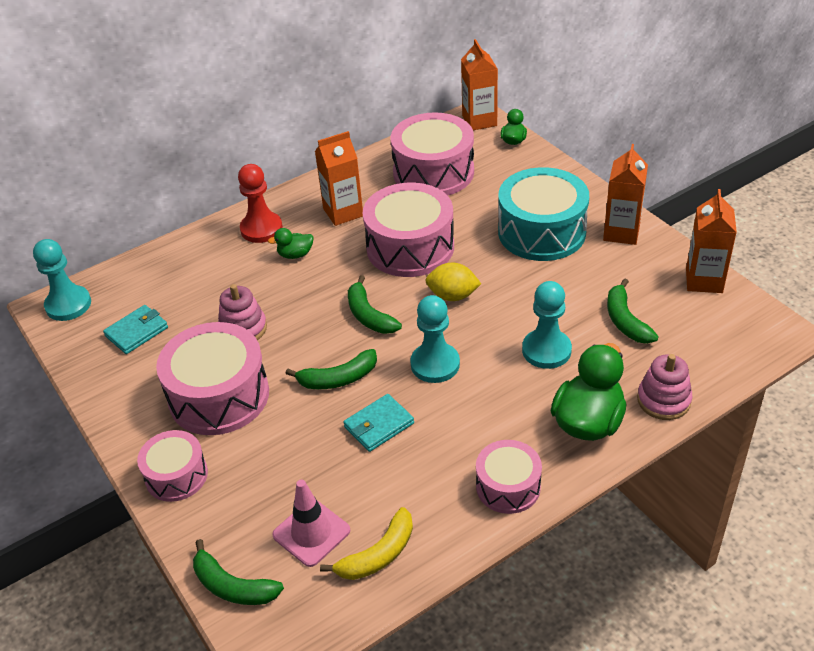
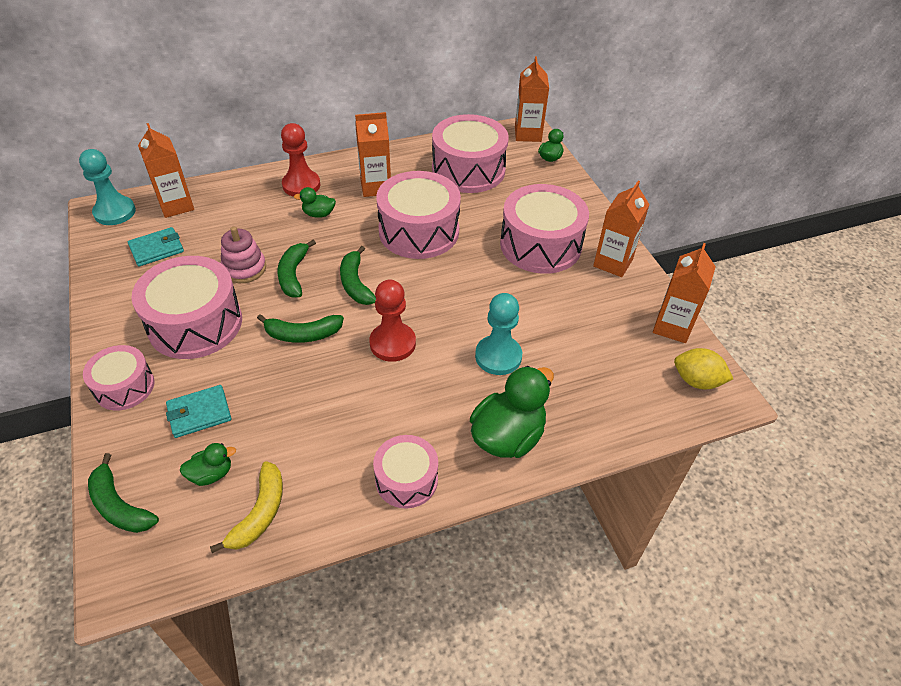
camera: 10 degrees right, 5 degrees up
pink traffic cone [273,480,350,567] -> green duck [179,443,236,486]
yellow banana [320,507,413,580] -> yellow banana turned 45 degrees counterclockwise [210,461,283,553]
turquoise wallet [343,394,414,452] -> turquoise wallet moved to [166,385,231,438]
turquoise pawn [410,295,460,383] -> red pawn [369,280,416,362]
yellow lemon [425,263,481,301] -> yellow lemon moved to [674,348,733,389]
turquoise drum [498,167,589,261] -> pink drum [500,184,589,274]
green banana [607,278,658,344] -> green banana moved to [277,239,316,298]
pink stacking toy [637,354,693,420] -> none
none -> orange carton [138,123,194,218]

